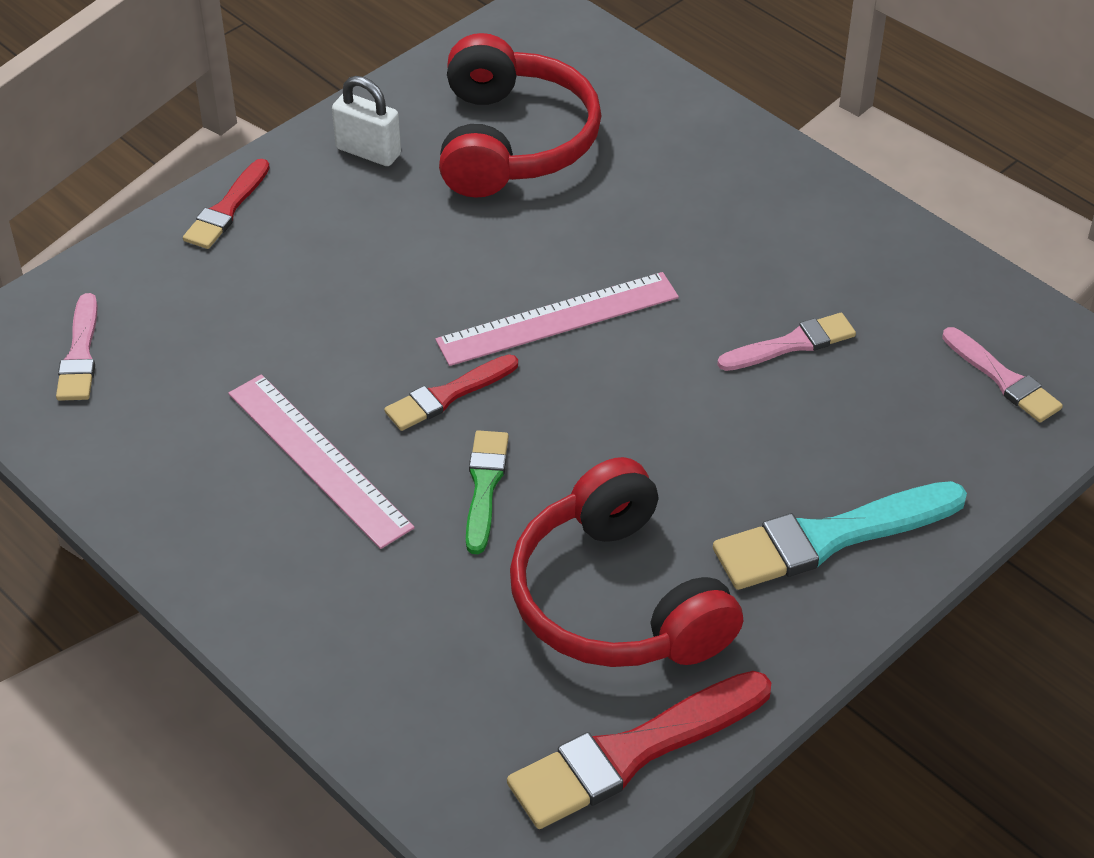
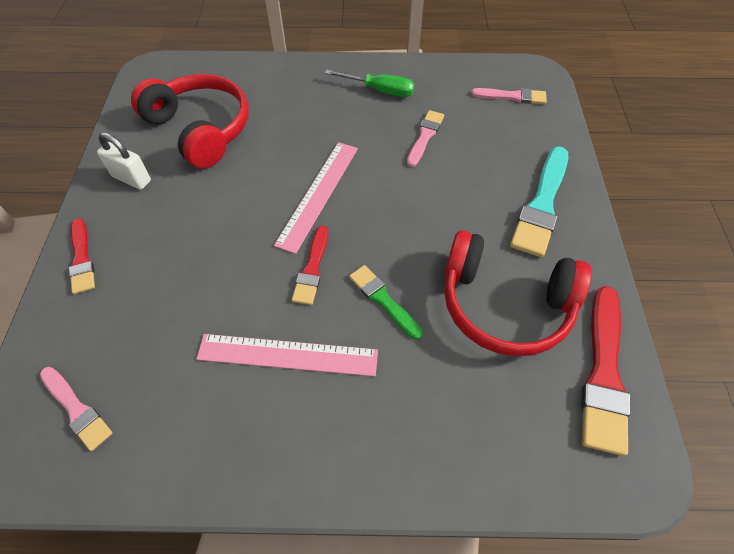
camera: 45 degrees left, 10 degrees up
white padlock [332,76,401,166] -> white padlock turned 45 degrees clockwise [97,132,151,190]
none -> green screwdriver [325,70,414,97]

